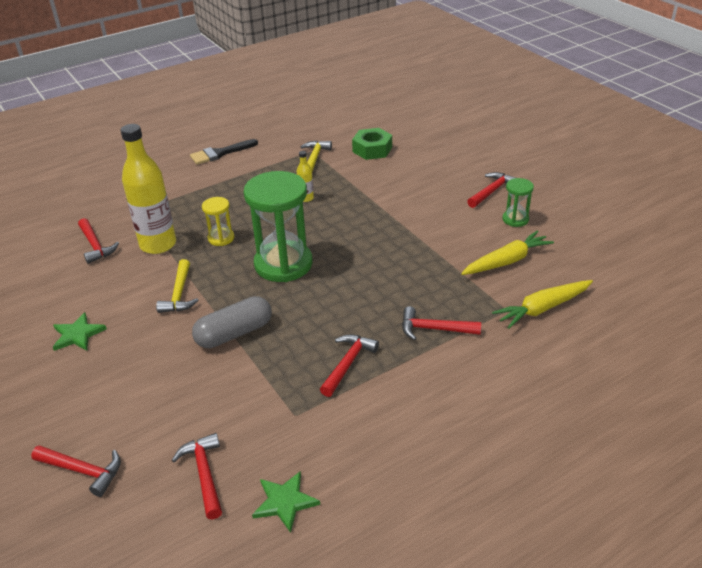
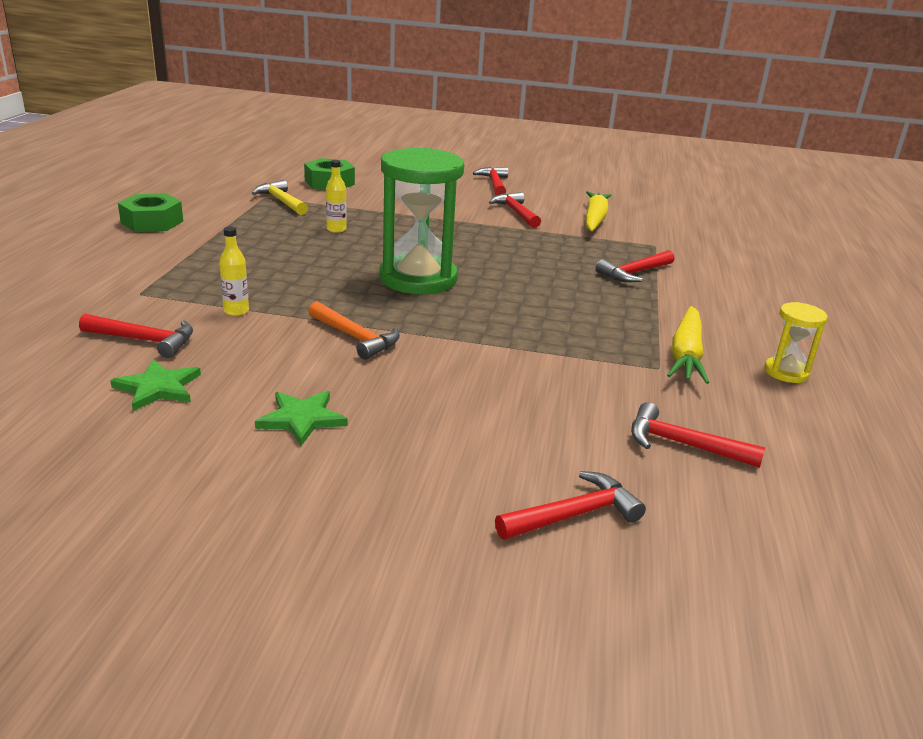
camera: 50 degrees left, 10 degrees down
yellow bottle [121,124,176,254] -> yellow bottle [219,227,249,316], size x0.43
yellow hammer [156,259,199,313] -> orange hammer [308,301,400,360]
black brush [190,139,258,165] -> green nut [118,194,183,232]
grey capsule [192,296,272,348] -> none
yellow hourglass [202,197,234,246] -> yellow hourglass moved to [764,302,828,383]
green star [252,471,320,533] -> green star moved to [110,359,201,411]
red hammer [320,334,379,397] -> red hammer moved to [489,192,541,228]
yellow carrot [492,280,593,329] -> yellow carrot moved to [667,306,709,384]
green hourglass [502,178,534,227] -> none

